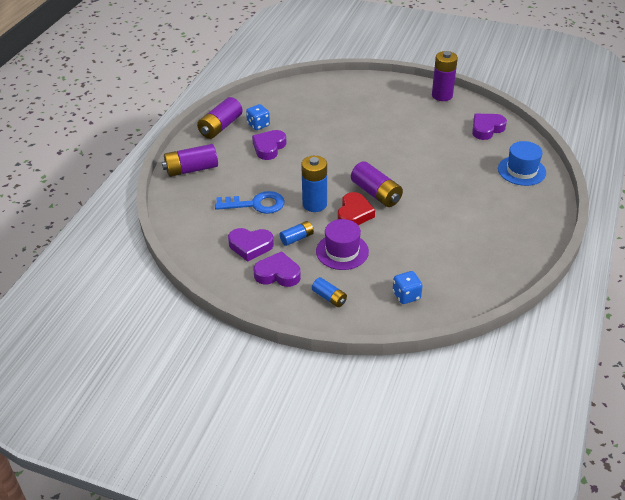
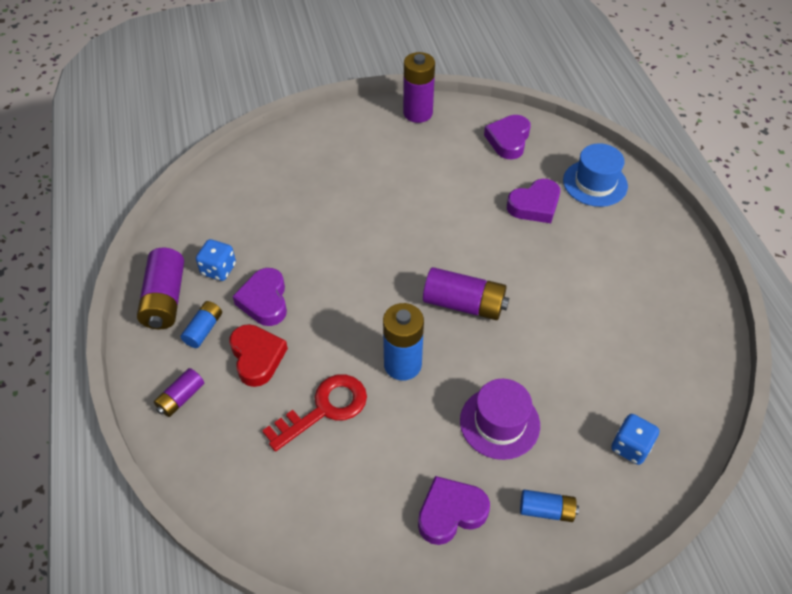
camera: 35 degrees left, 10 degrees up
purple battery [162,144,218,177] -> purple battery [154,368,204,417], size x0.57
blue key [215,191,285,214] -> red key [262,374,367,452]
purple heart [228,228,274,262] -> purple heart moved to [507,179,560,223]
blue battery [280,221,314,246] -> blue battery moved to [180,301,222,348]
red heart [338,192,375,225] -> red heart moved to [230,324,288,387]

